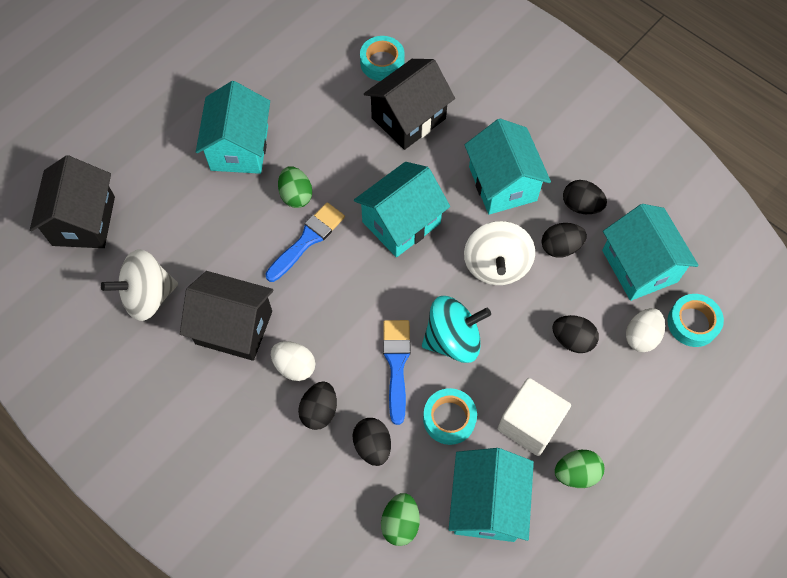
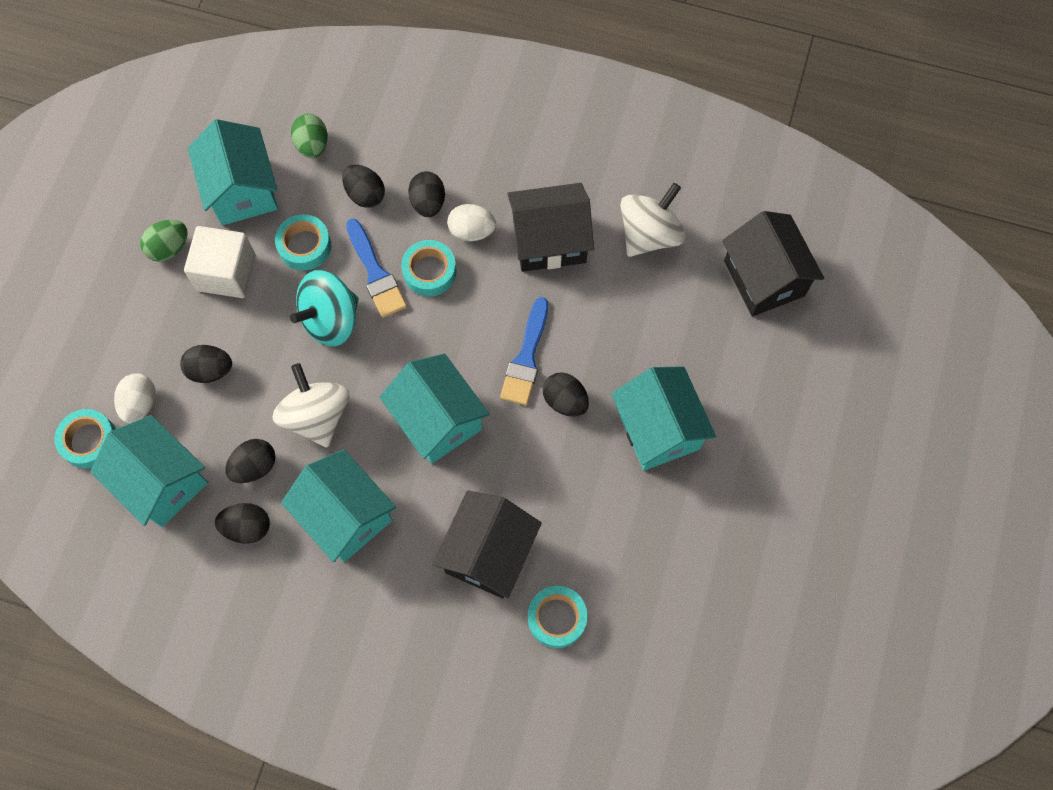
camera: 155 degrees right, 5 degrees up
green egg [278,166,313,208] -> black egg [543,372,589,417]
turquoise house [354,162,450,257] -> turquoise house turned 60 degrees counterclockwise [379,354,490,464]
none -> turquoise tape [401,240,456,296]

